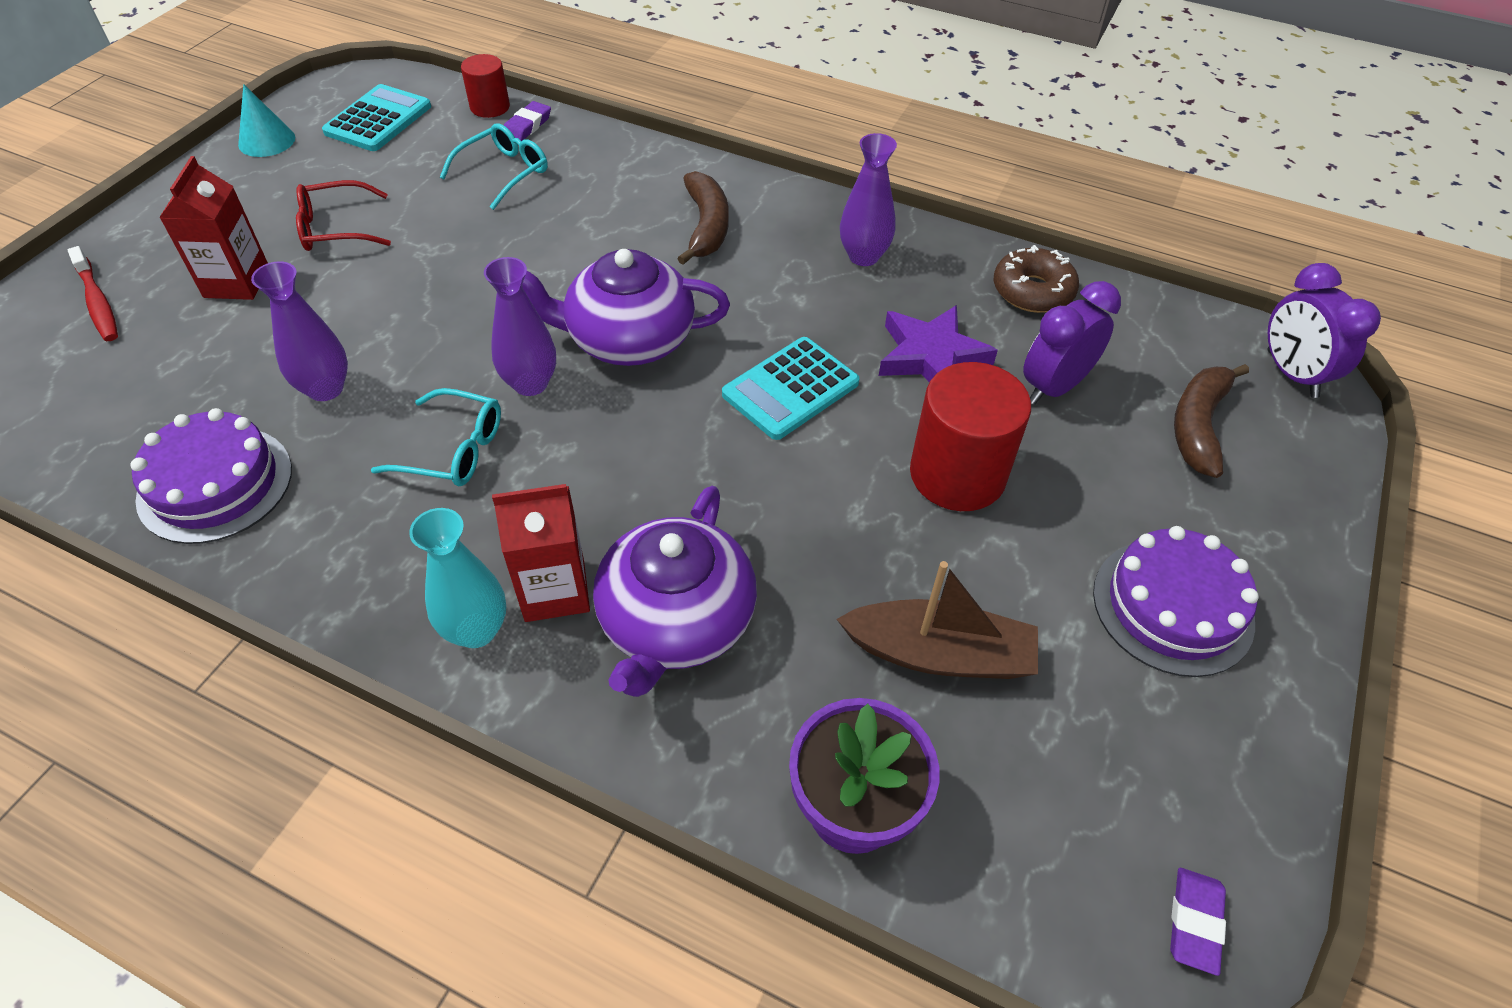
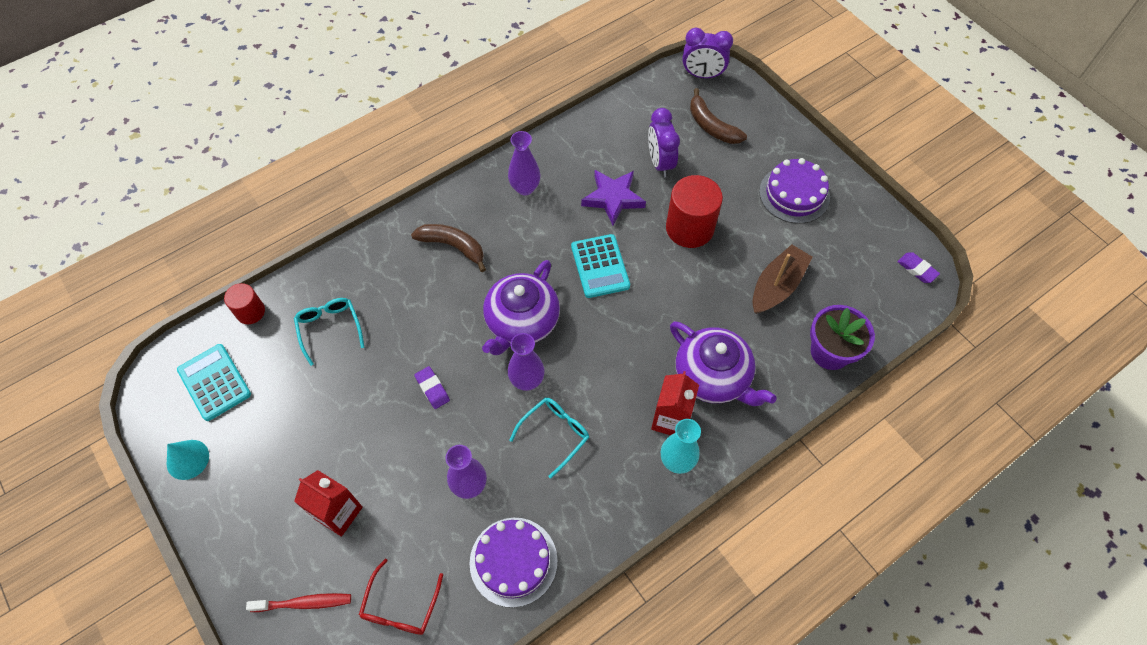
camera: 60 degrees left, 10 degrees up
red glasses [296,180,391,251] -> red glasses moved to [359,559,443,635]
purple eraser [504,101,551,141] -> purple eraser moved to [415,366,450,409]
brown donut [994,245,1079,313] -> none

